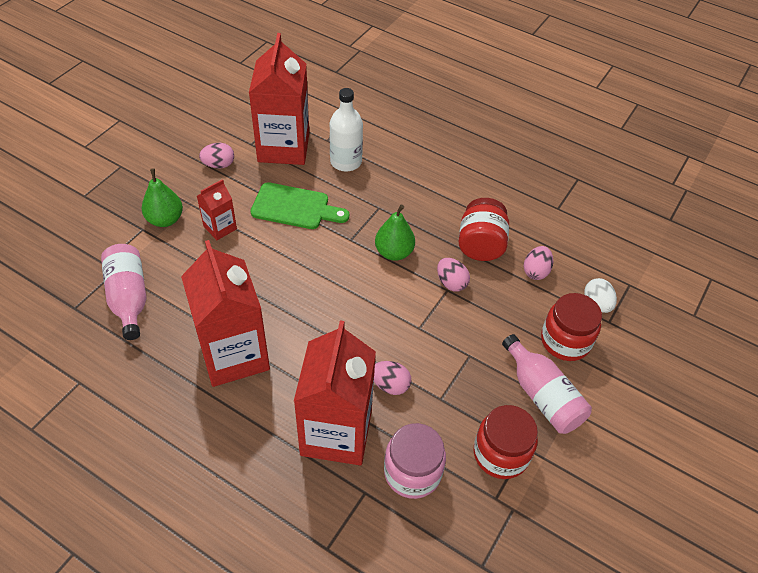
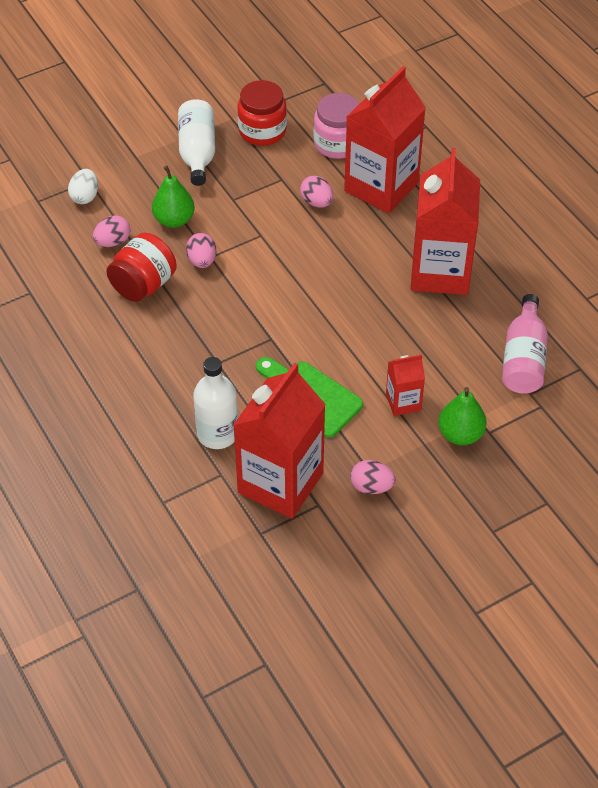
camera: 150 degrees left, 0 degrees up
green pear [375,204,415,261] -> green pear moved to [152,165,195,228]
pink bottle [502,334,592,434] -> white bottle [178,99,215,186]
red jar [541,293,602,361] -> none

